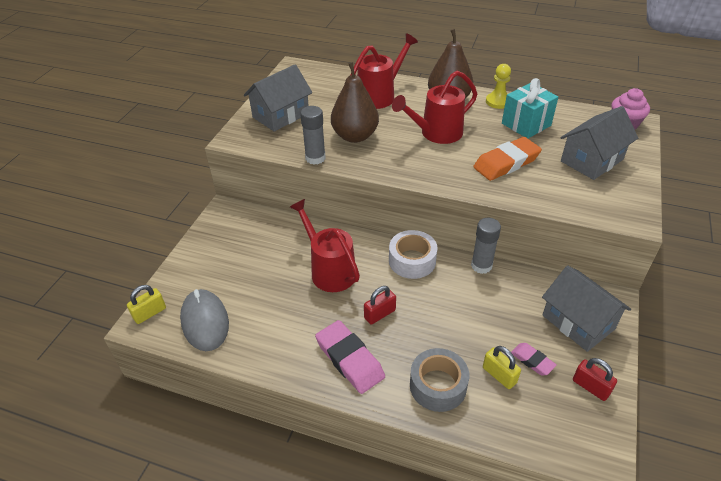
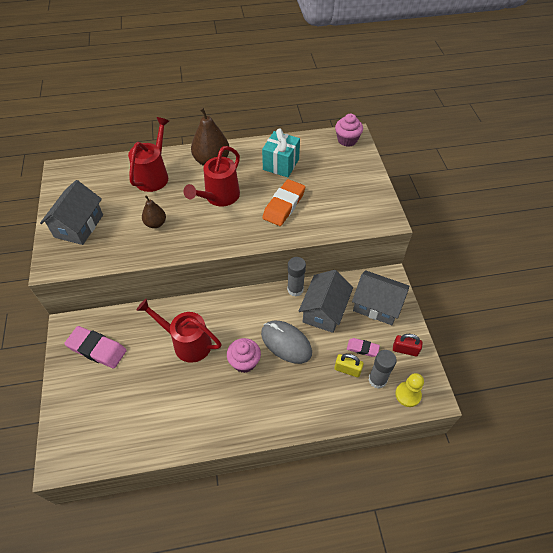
camera: 30 degrees left, 10 degrees up
yellow padlock [127,285,166,324] -> none
grey mouse [180,289,229,351] -> grey mouse moved to [261,321,312,364]
grey glue stick [300,106,326,165] -> grey glue stick moved to [369,350,397,389]
pink eraser [315,320,385,394] -> pink eraser moved to [64,326,127,369]
brown pear [331,62,379,143] -> brown pear [142,195,166,228], size x0.57
red padlock [364,286,396,325] -> pink cupcake [227,338,261,373]
white tape [389,230,437,279] -> none
grey tape [410,348,469,412] -> none
yellow pawn [486,64,511,109] -> yellow pawn moved to [395,373,424,407]
grey house [560,106,638,180] -> grey house moved to [299,270,353,333]

